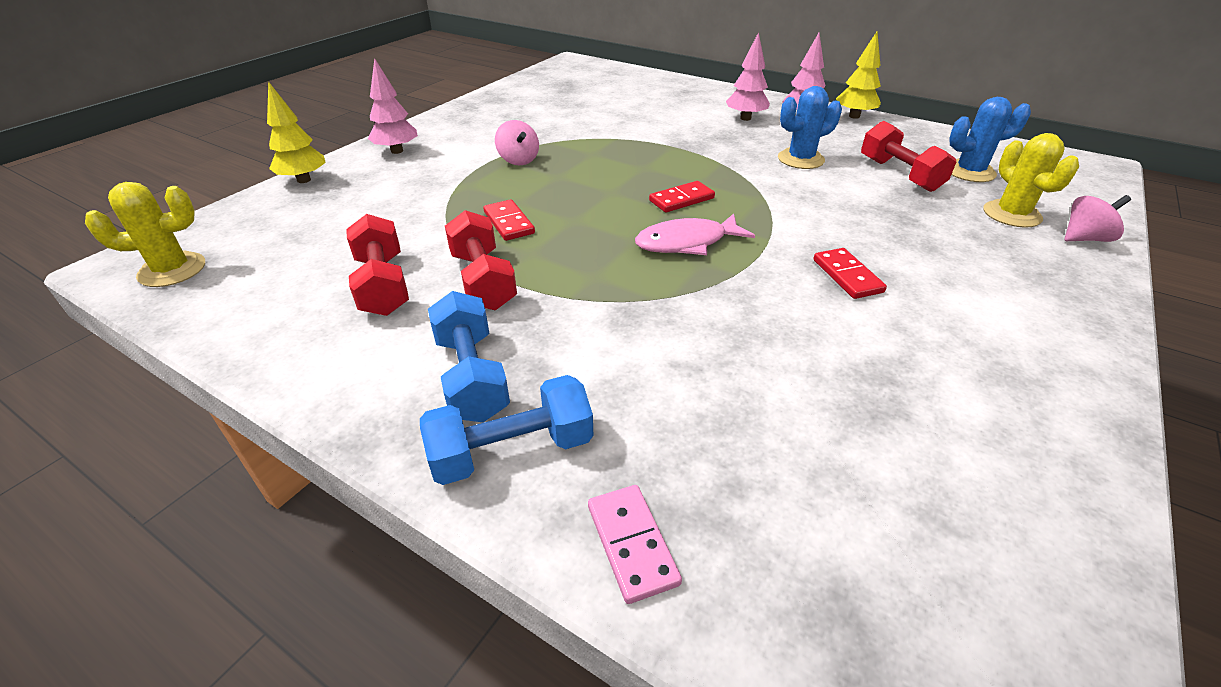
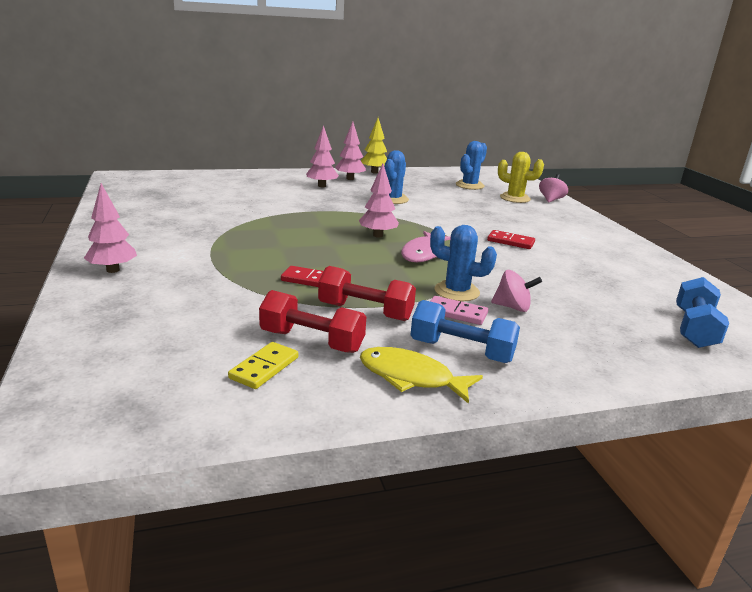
camera: 50 degrees left, 15 degrees down
yellow cactus [85,182,205,287] -> none
yellow tree [267,81,326,183] -> none
blue dumbbell [420,375,593,485] -> blue dumbbell moved to [676,277,729,348]
pink spinning top [495,120,539,165] -> pink spinning top moved to [491,270,542,312]
pink domino [588,485,682,604] -> pink domino moved to [430,296,488,325]
red domino [649,181,715,213] -> pink tree [359,164,399,238]
red dumbbell [861,121,956,192] -> none
none -> yellow domino [228,342,298,389]
none -> yellow fish [360,347,483,404]
none -> blue cactus [430,225,497,301]

